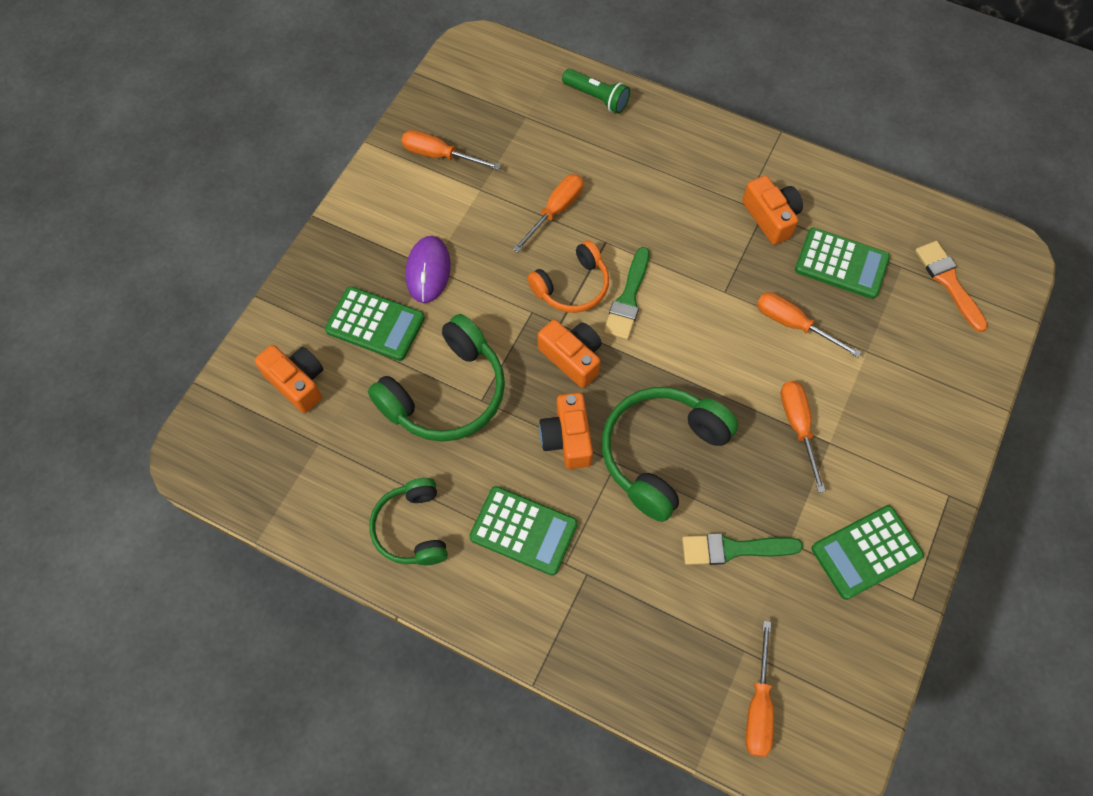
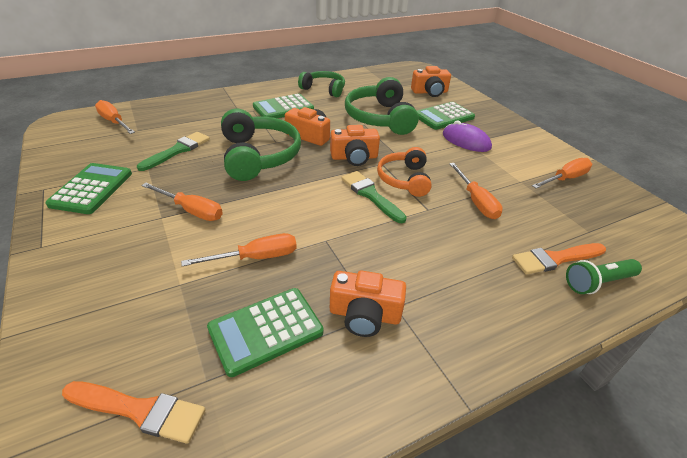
camera: 125 degrees right, 25 degrees down
none -> orange brush [512,243,606,275]

